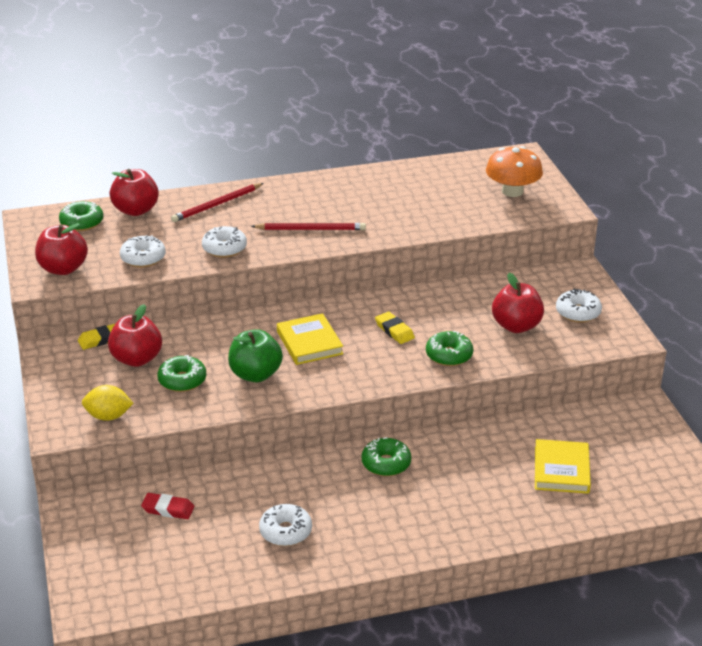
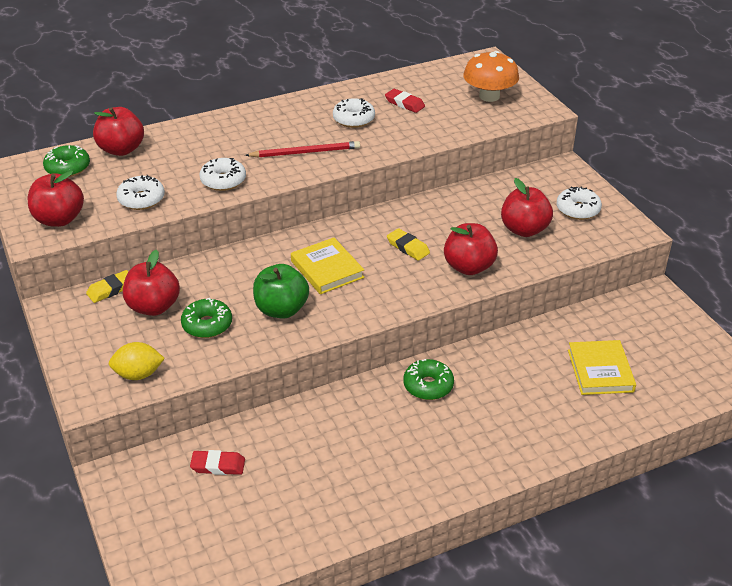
camera: 10 degrees left, 5 degrees up
red pencil [171,183,264,222] -> none
white donut [259,504,312,546] -> white donut moved to [333,98,375,128]
green donut [426,331,473,366] -> red apple [444,223,498,275]
none -> red eraser [385,89,425,113]

